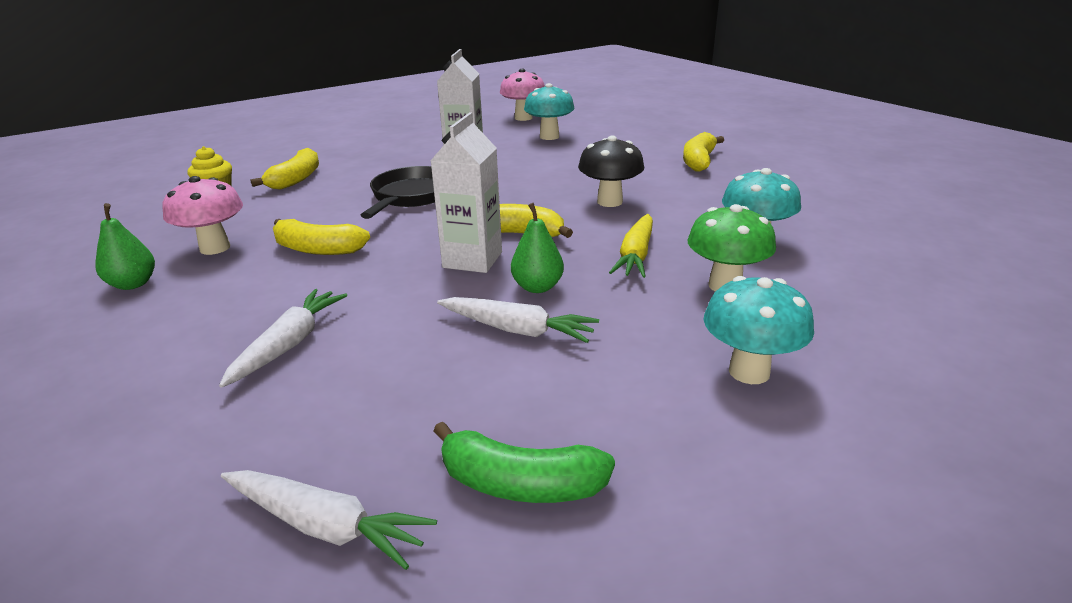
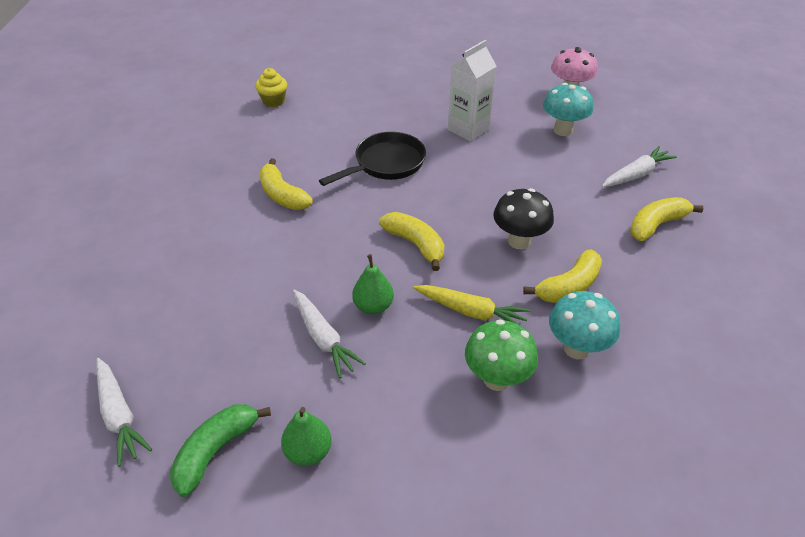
camera: 35 degrees right, 15 degrees up
green pear [95,203,155,290] -> green pear moved to [281,407,332,466]
pink mushroom [162,176,243,255] -> none
white carrot [219,289,347,388] -> white carrot moved to [602,146,677,187]
yellow banana [250,148,319,190] -> yellow banana moved to [523,250,602,303]
white carton [431,112,502,273] -> none
green banana [433,422,615,503] -> green banana turned 75 degrees clockwise [170,404,271,497]
yellow carrot [609,214,653,278] -> yellow carrot turned 120 degrees counterclockwise [413,285,531,325]
turquoise mushroom [704,276,814,384] -> none

